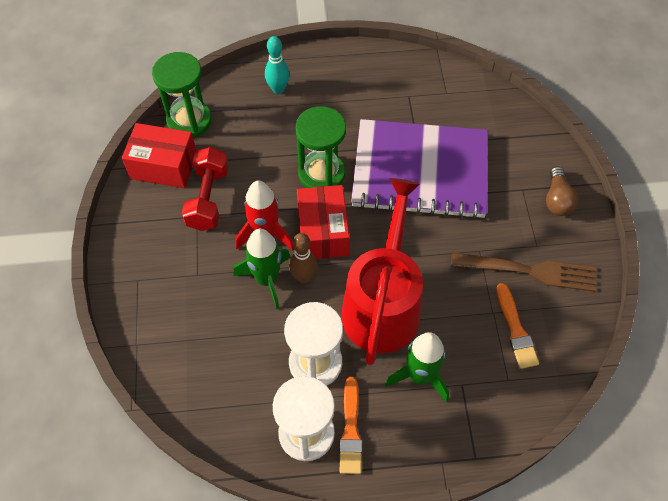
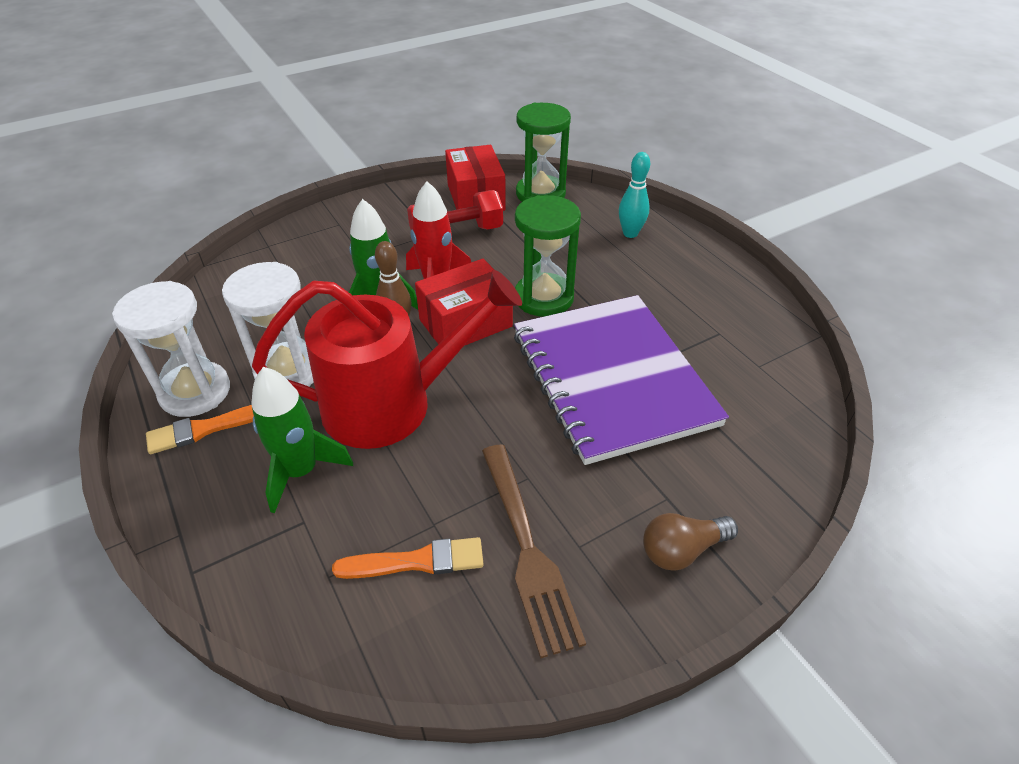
camera: 65 degrees right, 15 degrees down
orange brush [496,283,539,369] -> orange brush turned 150 degrees counterclockwise [332,537,483,579]

